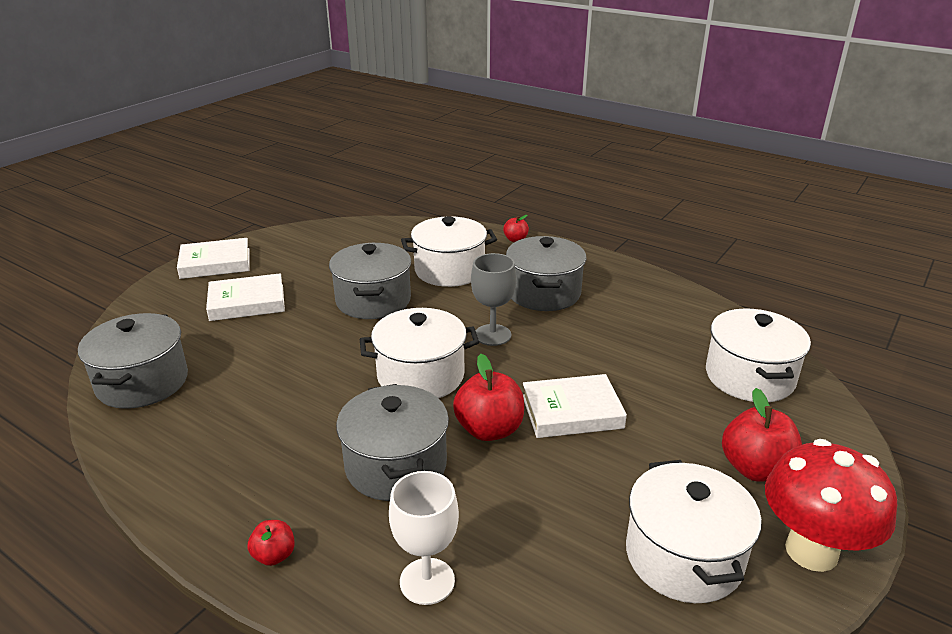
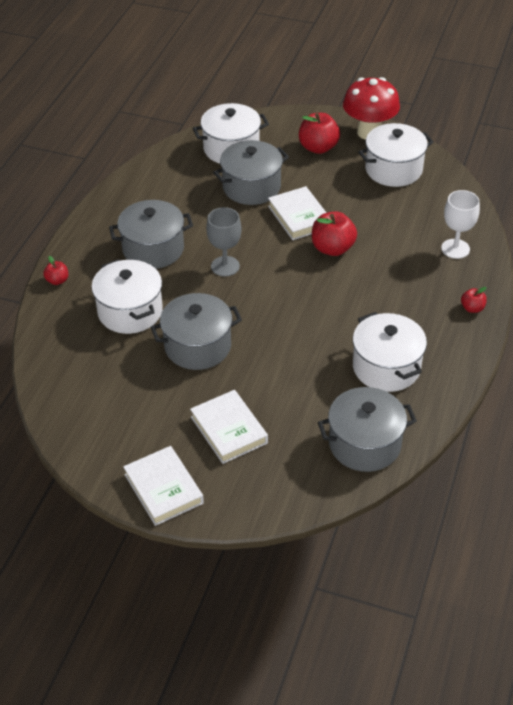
camera: 105 degrees left, 15 degrees up
grey pot [336,384,449,501] -> grey pot moved to [213,140,289,205]
white pot [360,308,479,398] -> white pot moved to [353,312,427,392]

